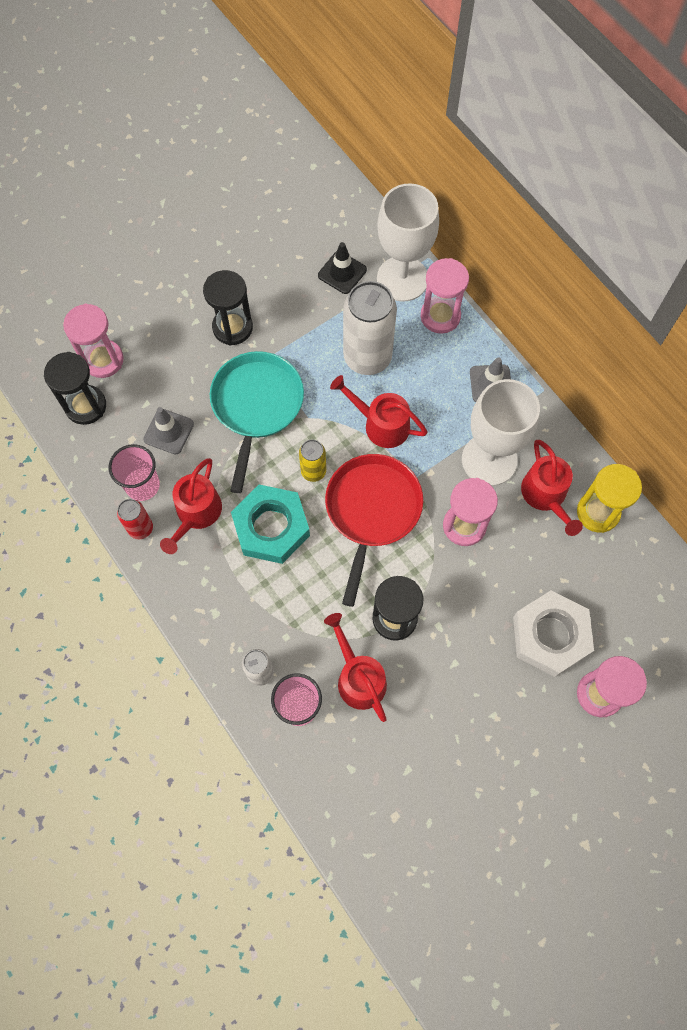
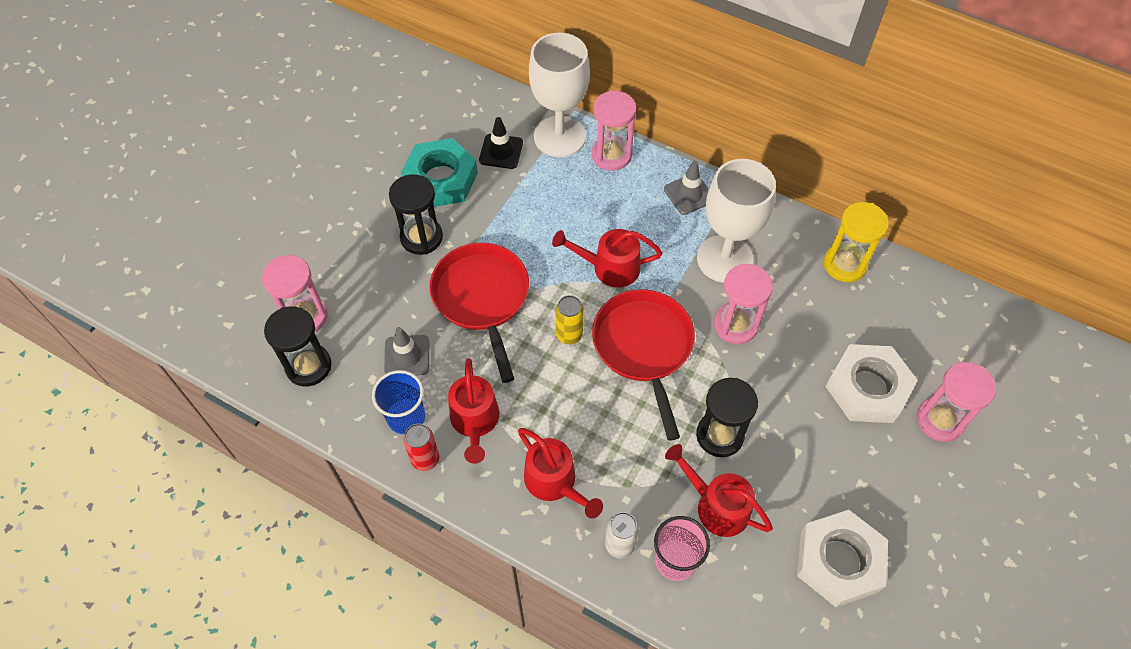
camera: 25 degrees left, 10 degrees down
pink cup [109,444,160,501] -> blue cup [372,370,425,434]
turquoise pan [210,351,304,493] -> red pan [430,243,529,383]
turquoise nut [231,485,310,564] -> turquoise nut moved to [401,138,478,207]
white can [343,281,397,375] -> none
red watering can [521,440,583,536] -> red watering can moved to [518,428,603,519]
none -> white nut [797,510,888,607]

